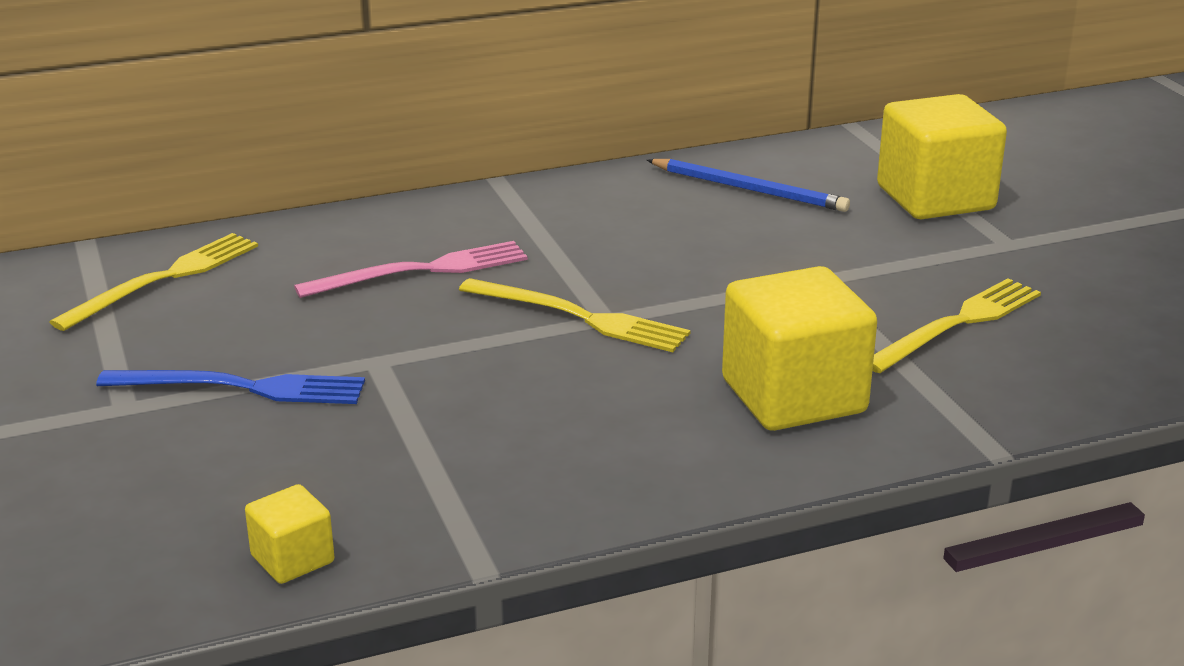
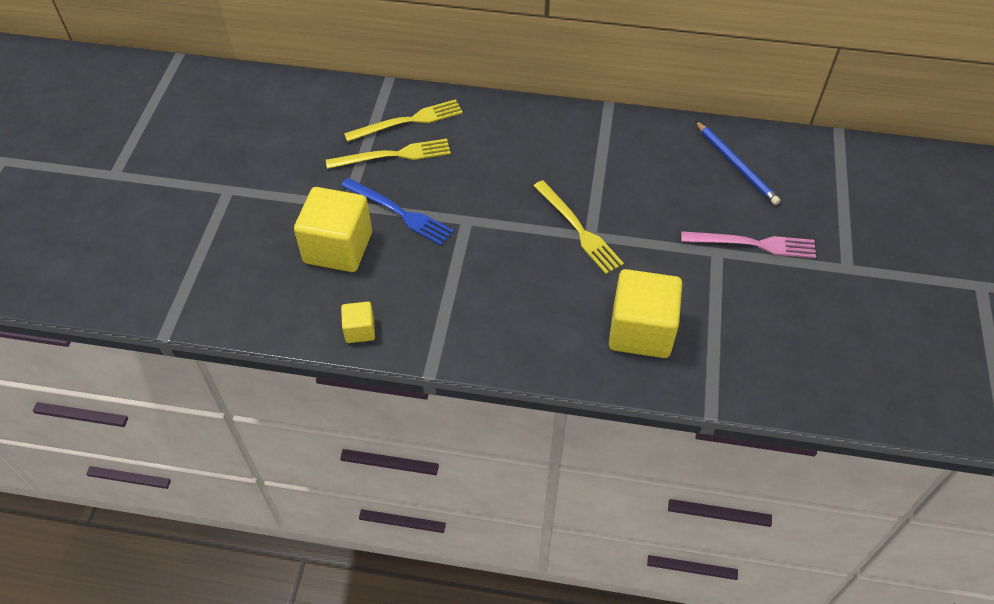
camera: 30 degrees right, 25 degrees up
pink fork [294,241,528,298] -> pink fork moved to [681,231,816,258]
yellow fork [873,278,1041,373] -> yellow fork moved to [326,139,451,169]
yellow cube [877,94,1007,219] -> yellow cube moved to [294,187,372,272]

